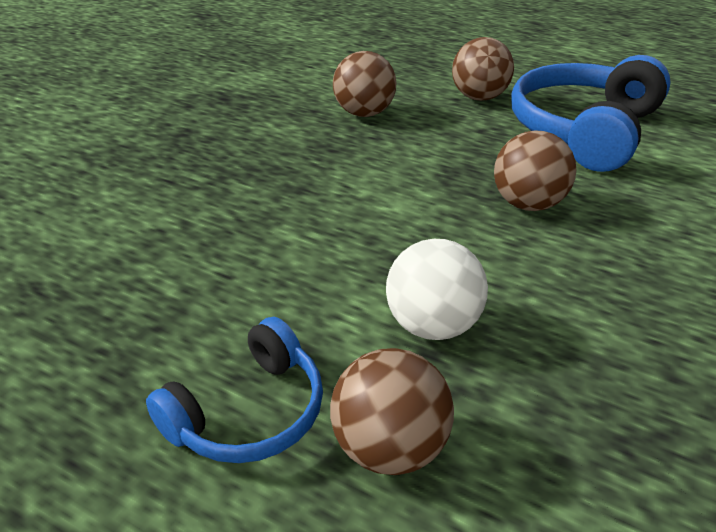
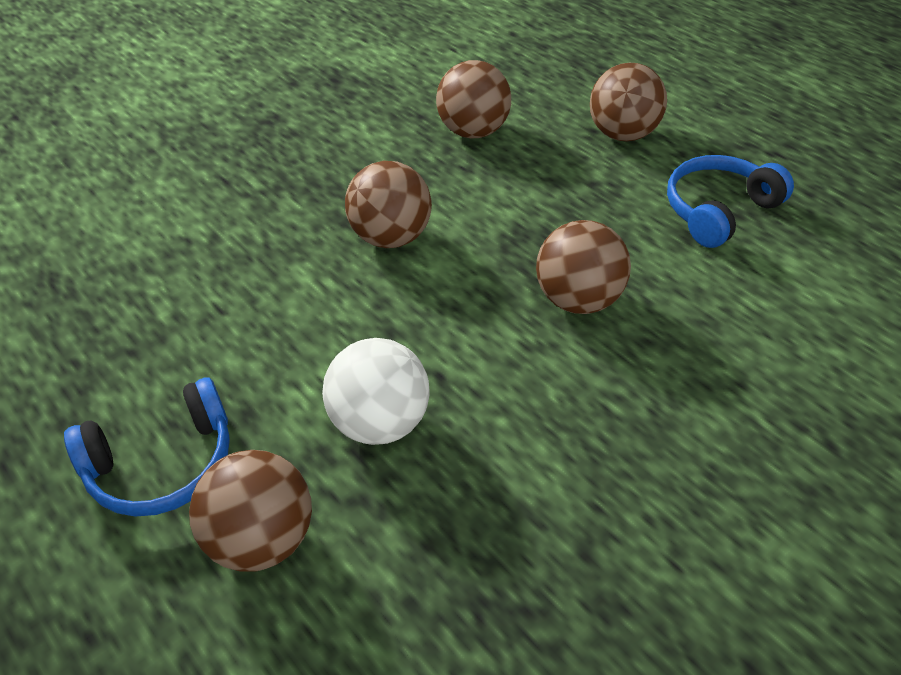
camera: 20 degrees right, 10 degrees up
blue headphones [511,55,671,172] -> blue headphones [667,155,794,248], size x0.57
none -> brown ball [345,161,432,248]

